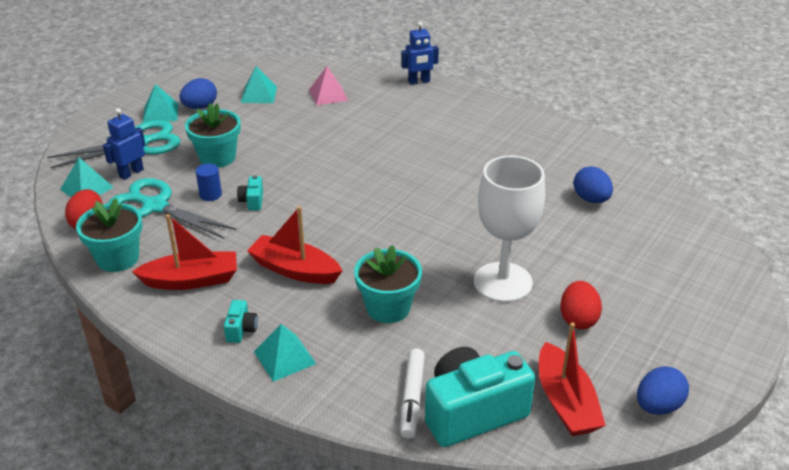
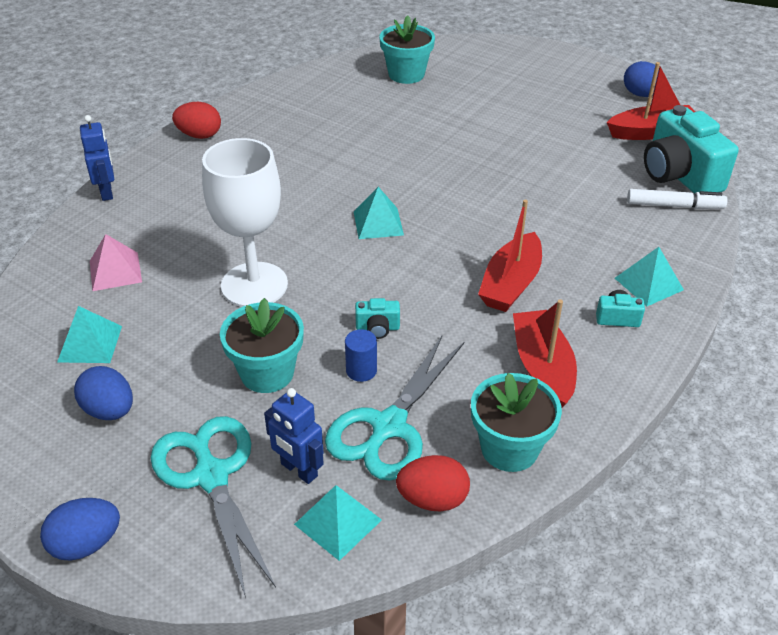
camera: 90 degrees left, 5 degrees up
turquoise pyramid [143,84,178,123] -> turquoise pyramid moved to [354,187,404,239]
turquoise flower pot [354,245,422,323] -> turquoise flower pot moved to [379,15,435,84]
white goblet [474,156,545,302] -> white goblet moved to [202,138,288,307]
red egg [560,281,602,329] -> red egg moved to [172,102,221,139]
blue egg [573,166,613,203] -> blue egg moved to [40,498,120,561]

